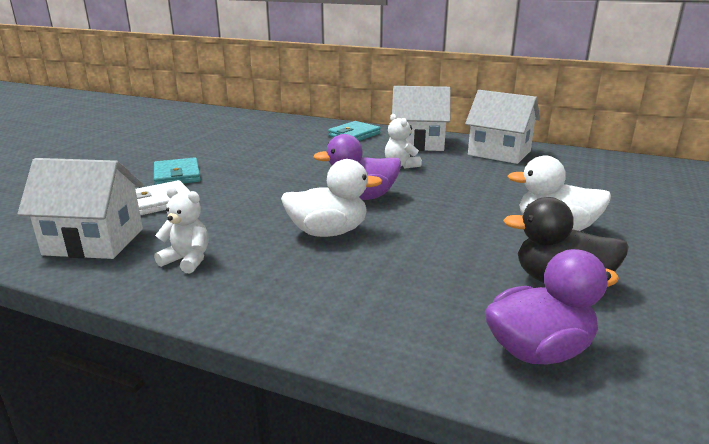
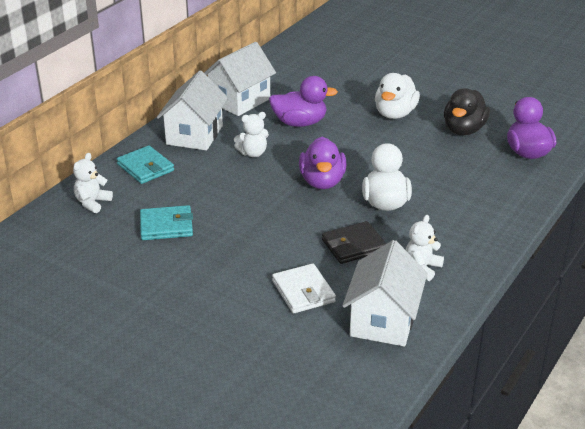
camera: 80 degrees left, 10 degrees up
turquoise wallet [154,157,201,185] -> turquoise wallet moved to [140,205,193,240]
none -> white teddy bear [73,153,113,213]
none -> purple duck [269,76,338,127]
none -> black wallet [322,221,387,264]

